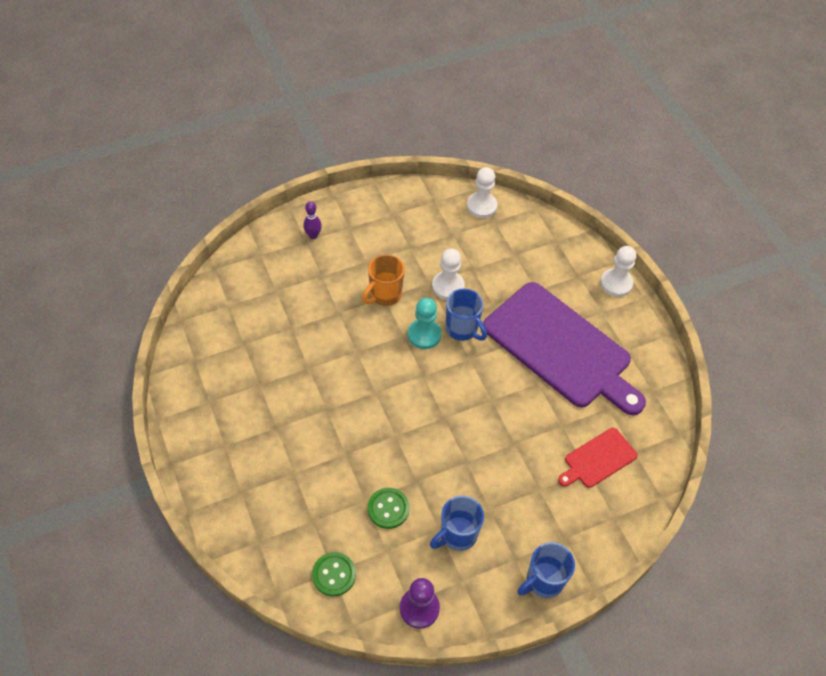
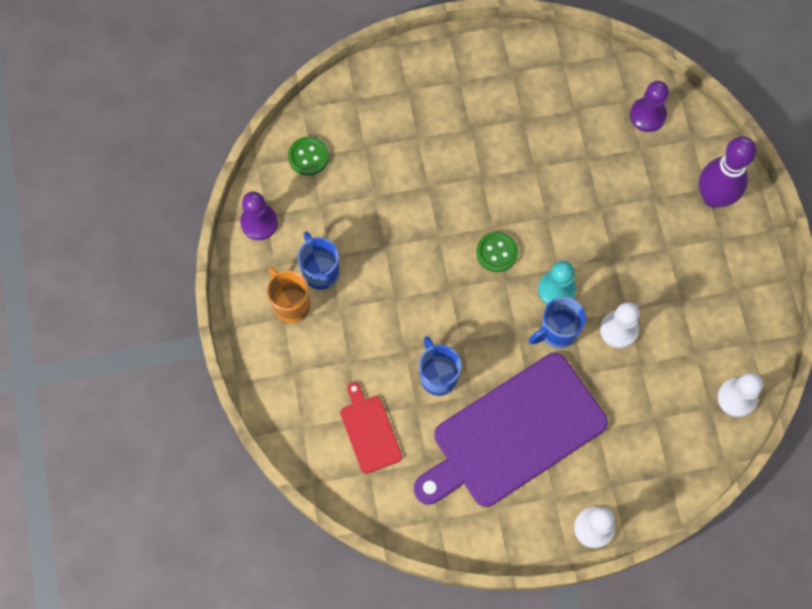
camera: 105 degrees right, 15 degrees up
purple bowling pin [303,201,322,239] -> purple bowling pin [699,136,757,208], size x2.18
orange mug [362,254,405,306] -> orange mug moved to [267,267,310,323]
green button [368,488,409,529] -> green button moved to [476,232,518,272]
blue mug [517,542,575,598] -> blue mug moved to [419,336,462,396]
none -> purple pawn [630,81,669,132]

